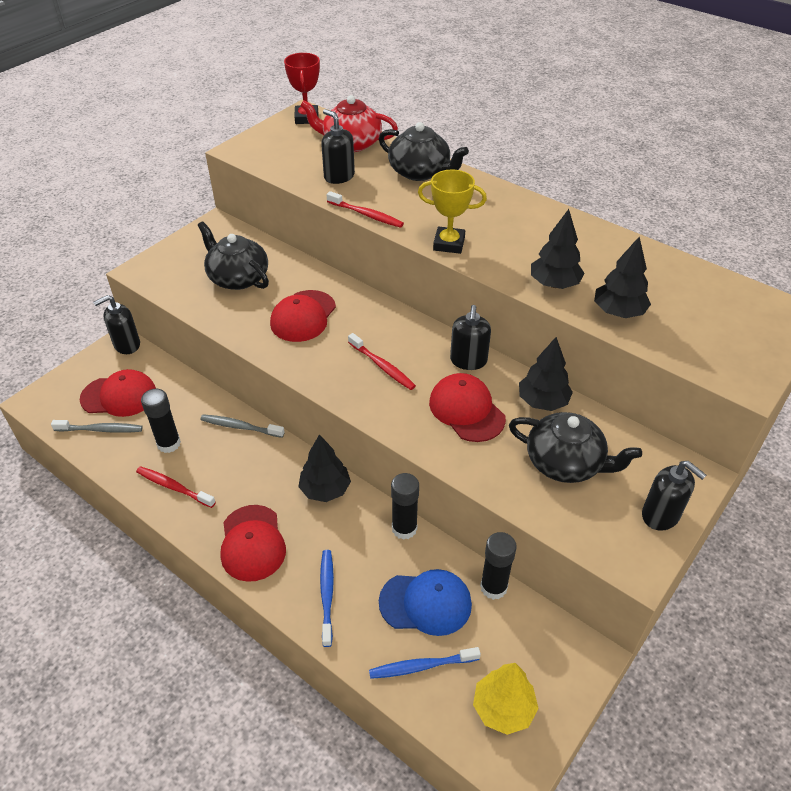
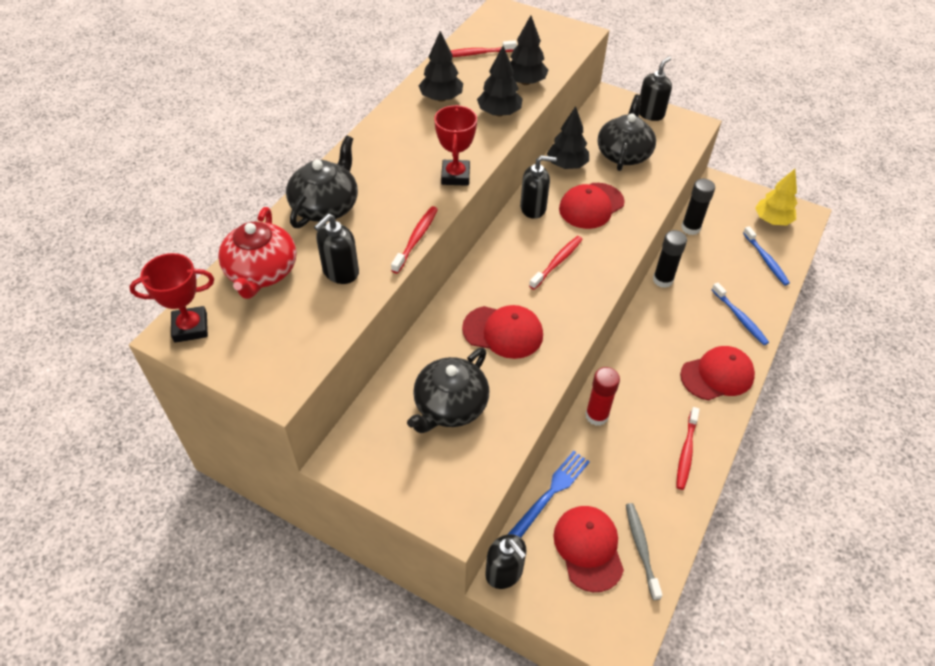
camera: 100 degrees left, 5 degrees up
black glue stick [141,389,181,453] -> none
grey toothbrush [200,414,285,438] -> red glue stick [585,367,620,426]
black tree [298,434,351,502] -> black tree moved to [418,31,463,102]
blue toothbrush [320,550,334,647] -> blue toothbrush turned 105 degrees counterclockwise [712,283,769,345]
blue cap [379,569,472,636] -> none
yellow trophy [418,169,487,254] -> red trophy [434,105,477,186]
none -> red toothbrush [451,40,517,57]
none -> blue fork [508,451,590,538]

